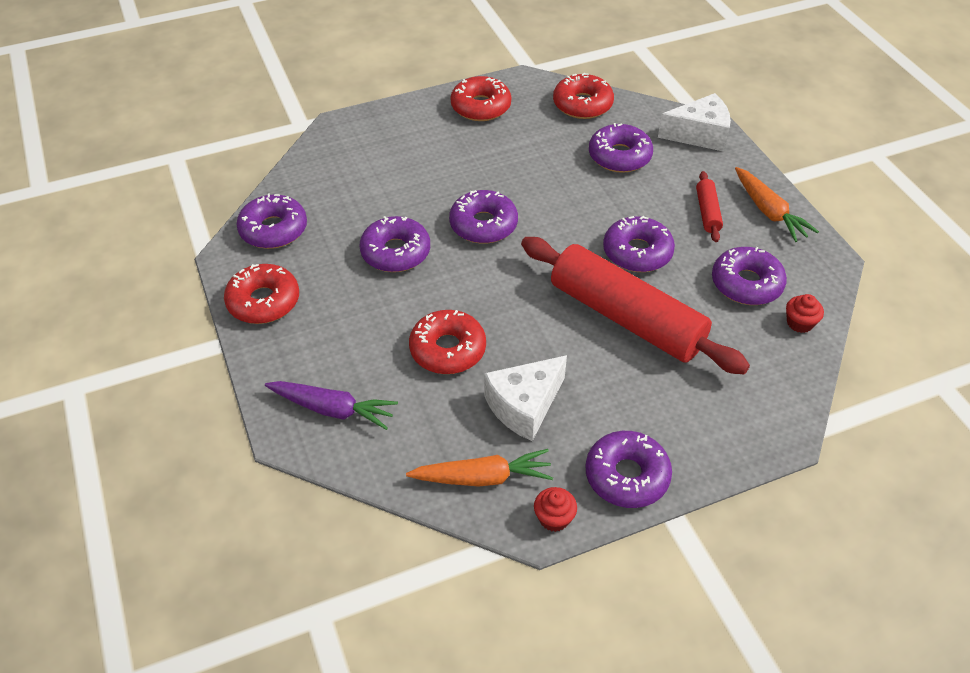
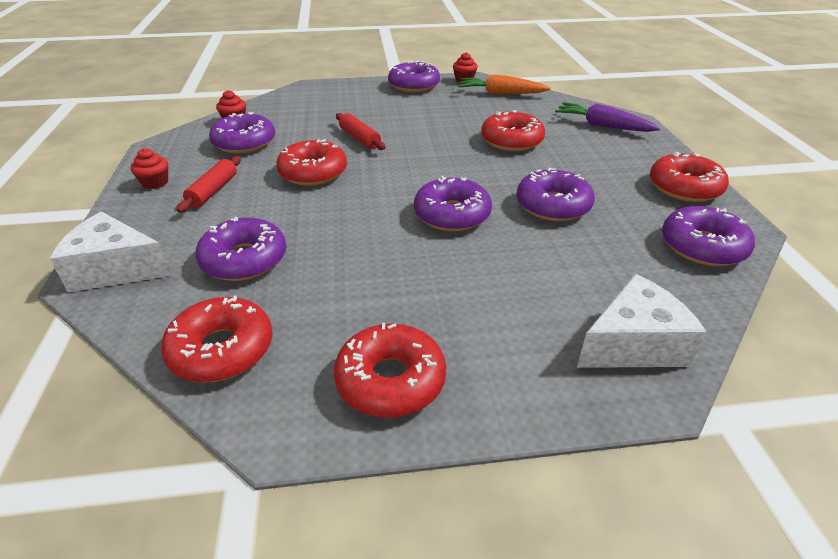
camera: 165 degrees left, 10 degrees down
white cheese [484,355,567,441] -> white cheese moved to [577,274,707,368]
red rolling pin [521,237,750,374] -> red rolling pin [336,113,386,150], size x0.42
purple donut [603,216,675,272] -> red donut [276,139,347,186]
orange carrot [735,167,819,242] -> red cupcake [131,148,168,189]

